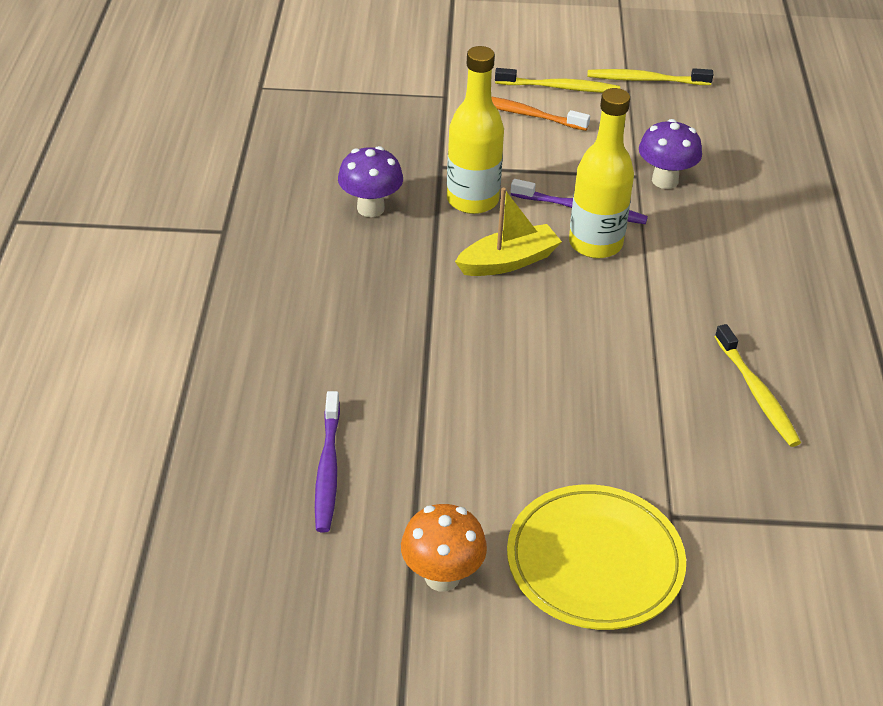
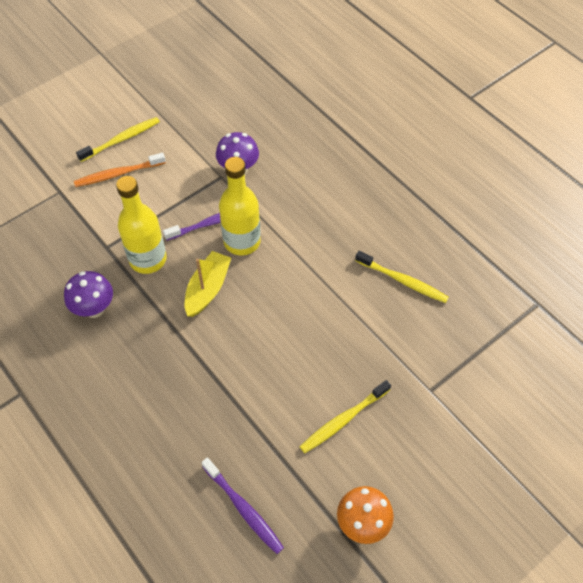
camera: 40 degrees left, 15 degrees up
yellow plate [507,484,686,630] -> none
yellow toothbrush [588,68,714,85] -> yellow toothbrush moved to [299,380,391,453]

